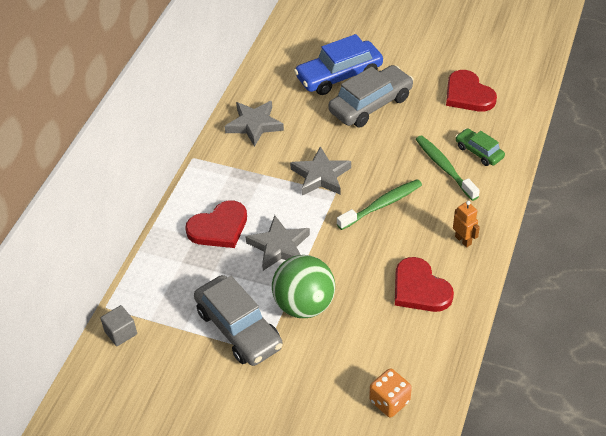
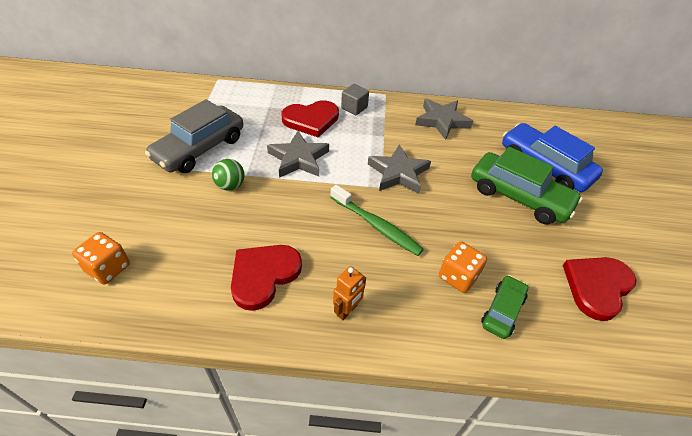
camera: 70 degrees right, 0 degrees up
grey cube [100,305,137,346] -> grey cube moved to [341,84,369,115]
red heart [185,200,247,248] -> red heart turned 60 degrees counterclockwise [281,100,339,137]
green ball [272,255,335,318] -> green ball [212,159,245,190], size x0.51
grey car [328,65,414,127] -> green car [471,147,583,224]
green toothbrush [416,136,480,201] -> orange dice [439,241,487,293]

